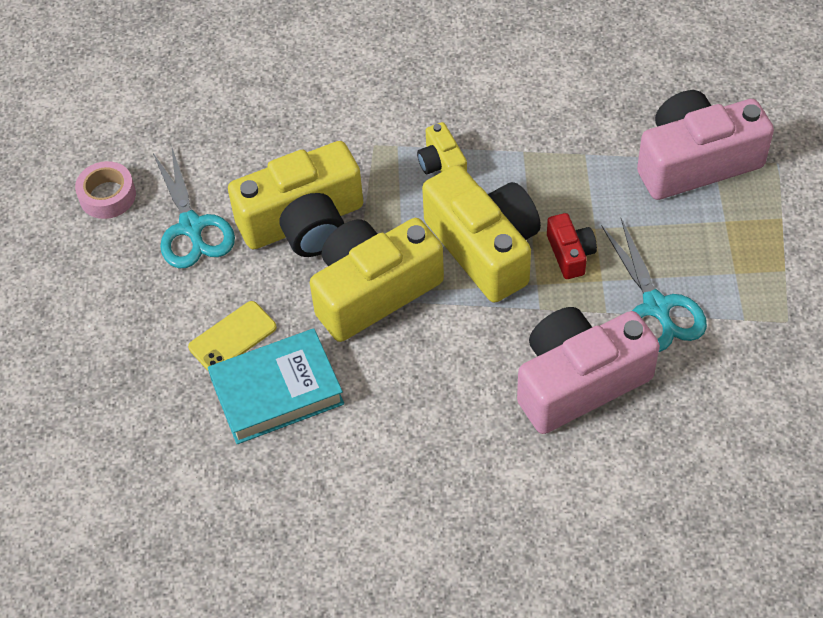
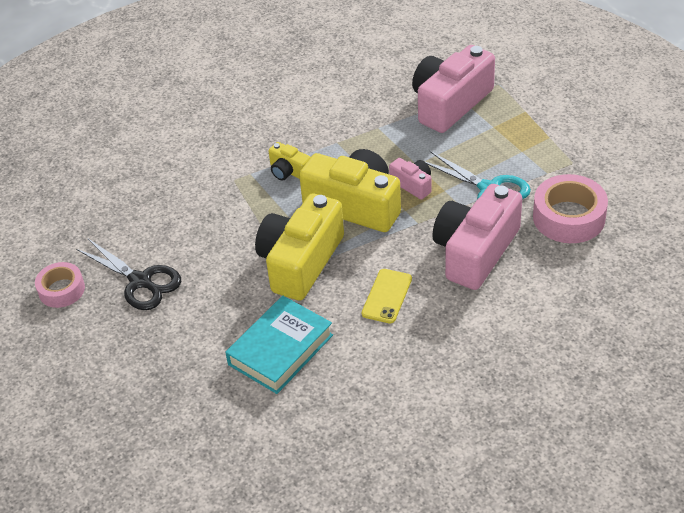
camera: 30 degrees left, 10 degrees down
turquoise scissors [153,145,235,268] -> black scissors [76,239,181,310]
yellow phone [188,301,277,372] -> yellow phone moved to [362,269,412,324]
yellow camera [228,141,363,257] -> none
red camera [547,213,597,279] -> pink camera [389,158,432,199]
none -> pink tape [533,174,608,243]

